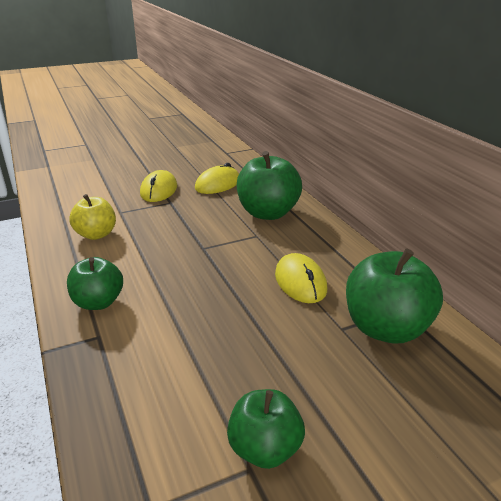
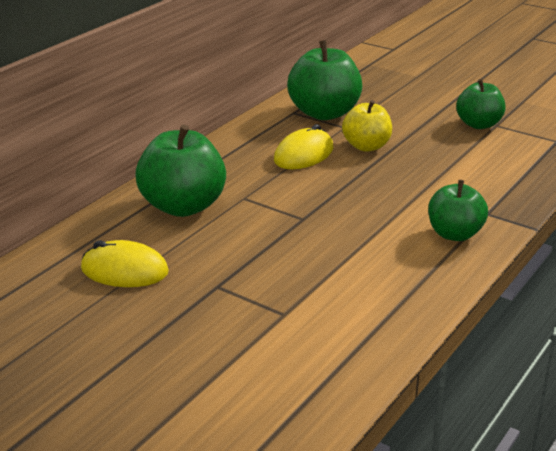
camera: 120 degrees left, 0 degrees up
yellow apple [69,194,116,240] -> yellow apple moved to [342,100,392,152]
yellow mouse [140,170,177,202] -> none

